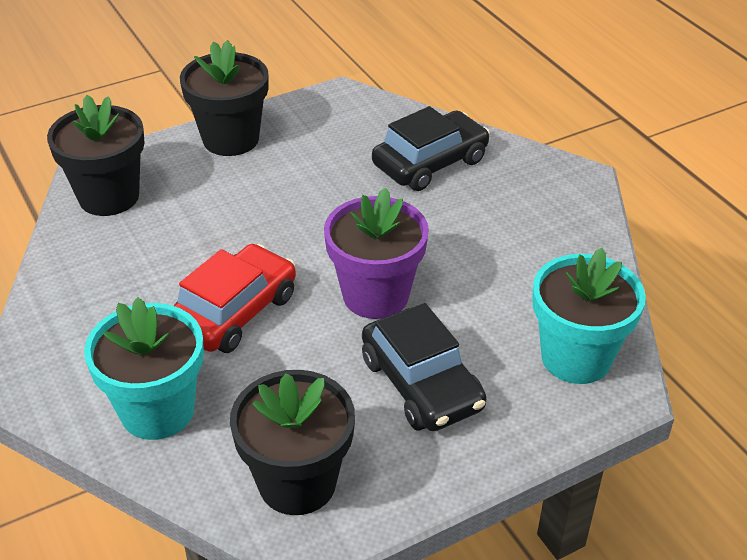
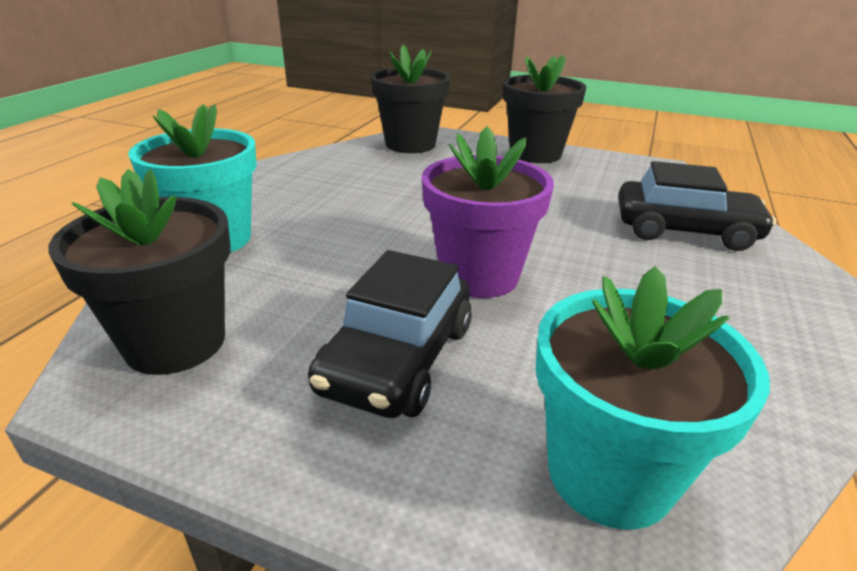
camera: 50 degrees right, 10 degrees down
red car [174,244,296,353] -> none

